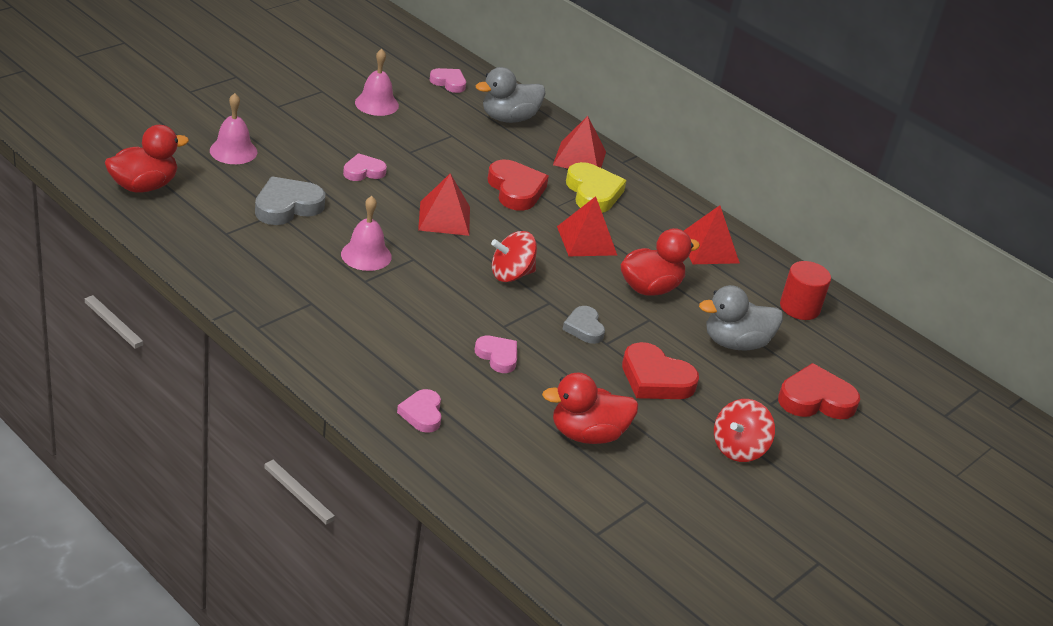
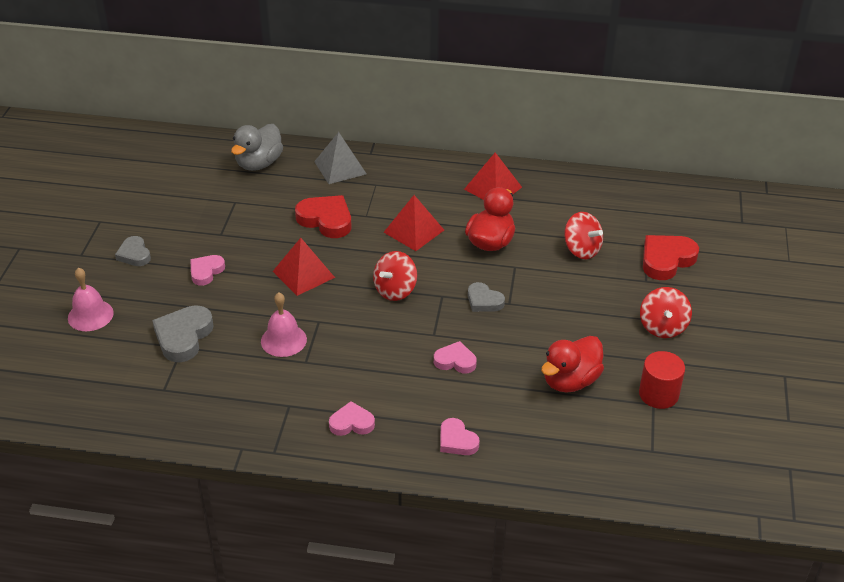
camera: 30 degrees left, 5 degrees up
red duck [105,125,189,193] -> none
pink bell [355,49,399,116] -> none
pink heart [430,68,466,93] -> pink heart moved to [329,401,375,436]
red pyramid [553,116,606,169] -> grey pyramid [314,132,367,184]
yellow heart [566,162,627,213] -> none
red heart [622,342,699,399] -> none
grey duck [699,285,783,351] -> red spinning top [564,212,603,259]
red cylinder [780,261,831,320] -> red cylinder moved to [639,351,685,409]
none -> grey heart [115,236,151,266]

